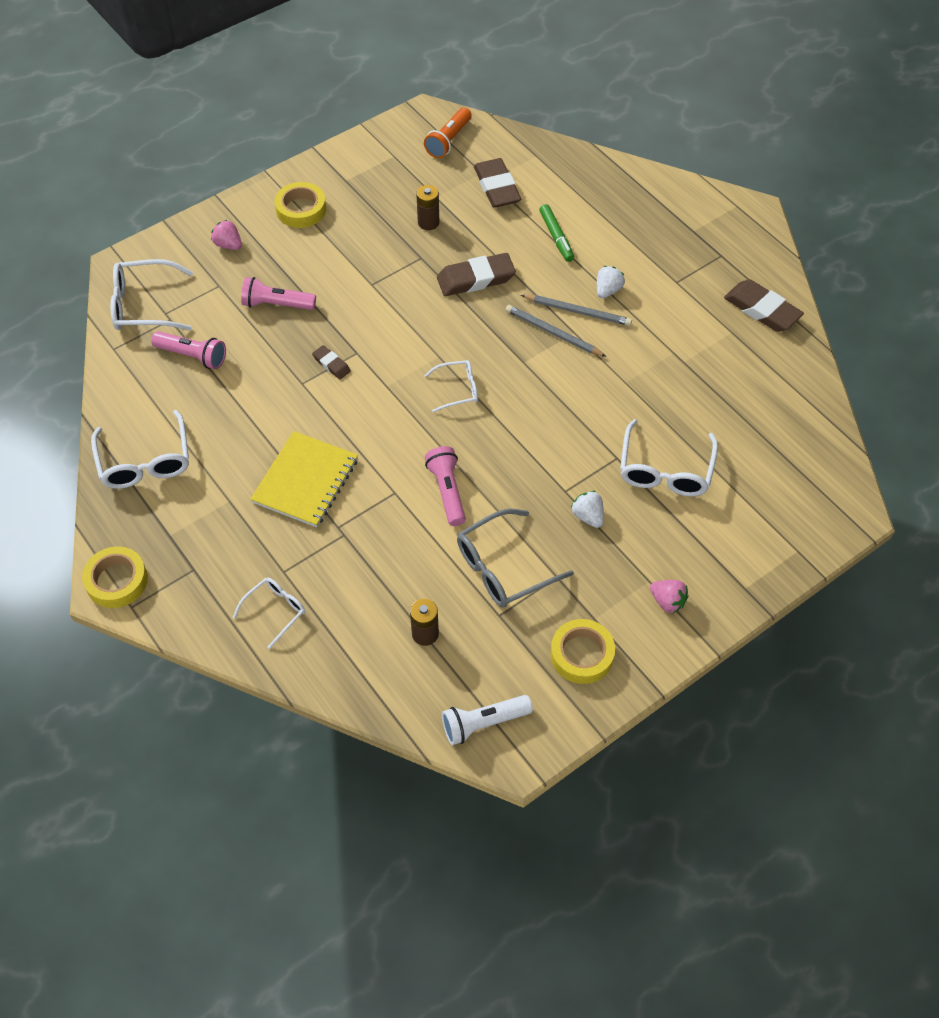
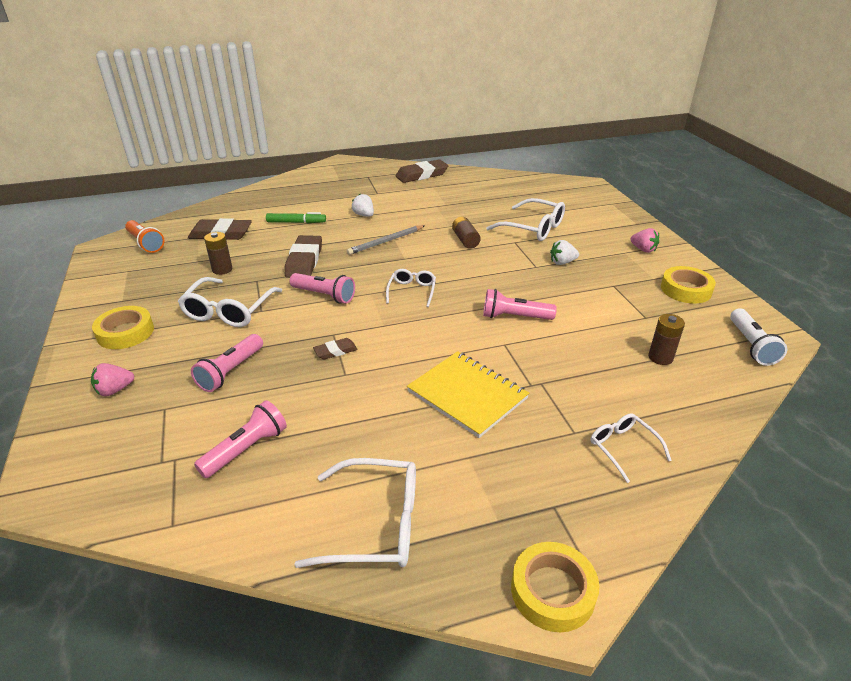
camera: 70 degrees left, 20 degrees down
white glasses [110,259,193,330] -> white glasses moved to [178,277,283,327]
grey glasses [457,509,574,608] -> none
grey pencil [521,295,632,326] -> none
pink strawberry [650,580,688,613] -> pink strawberry turned 75 degrees clockwise [630,228,659,253]
none -> pink flashlight [290,273,355,304]
none -> brown battery [452,217,481,249]

